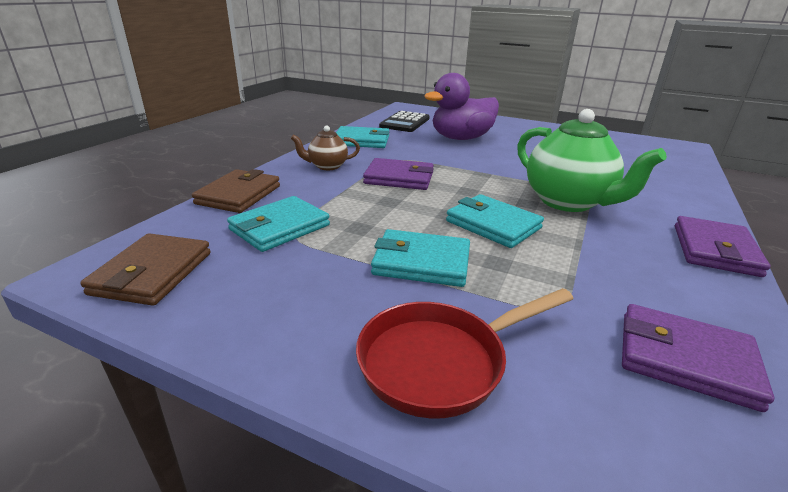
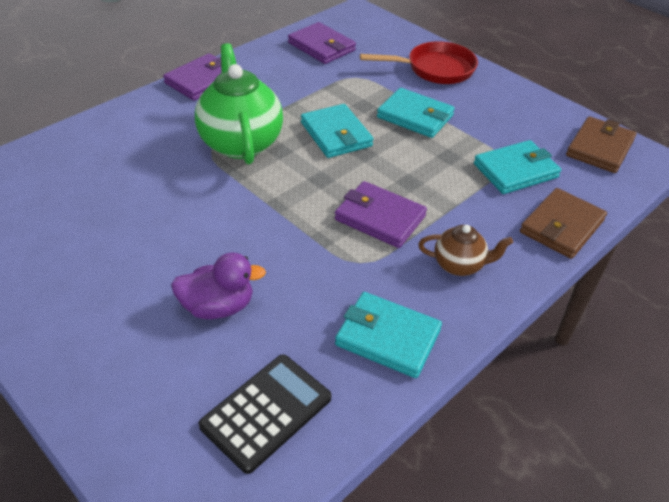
camera: 160 degrees left, 15 degrees up
purple duck [424,73,499,140] -> purple duck [171,253,266,319], size x0.64

